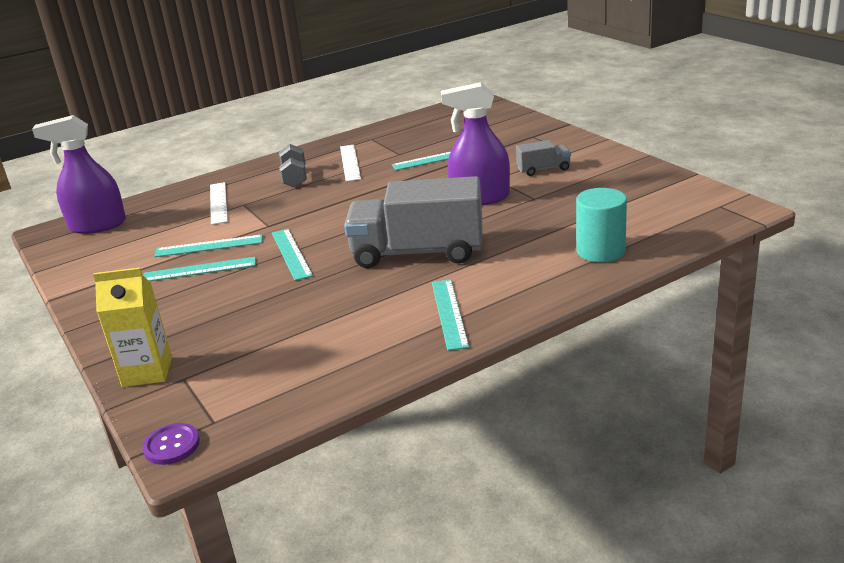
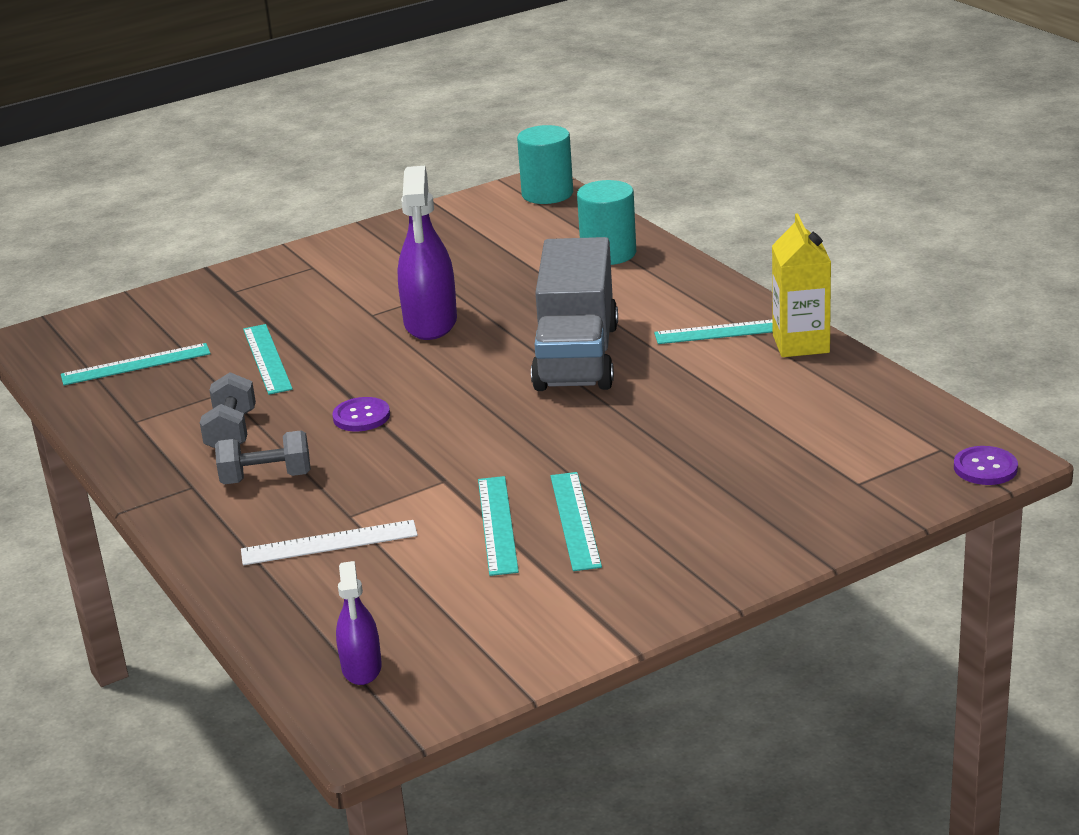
camera: 90 degrees left, 0 degrees up
purple spray bottle [32,115,126,234] -> purple spray bottle [336,561,382,685], size x0.56
yellow carton [93,267,172,387] -> yellow carton moved to [772,213,831,357]
turquoise ruler [272,229,313,281] -> turquoise ruler moved to [61,343,211,385]
white ruler [340,145,361,182] -> grey dumbbell [200,372,256,448]
grey truck [516,140,571,176] -> none
none -> purple button [333,397,390,431]
none -> turquoise cylinder [517,125,573,204]

